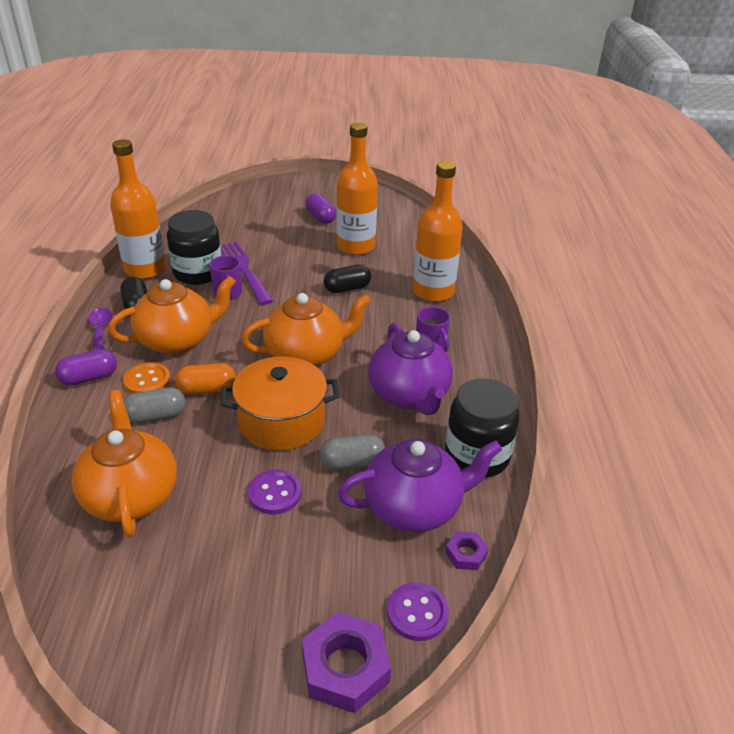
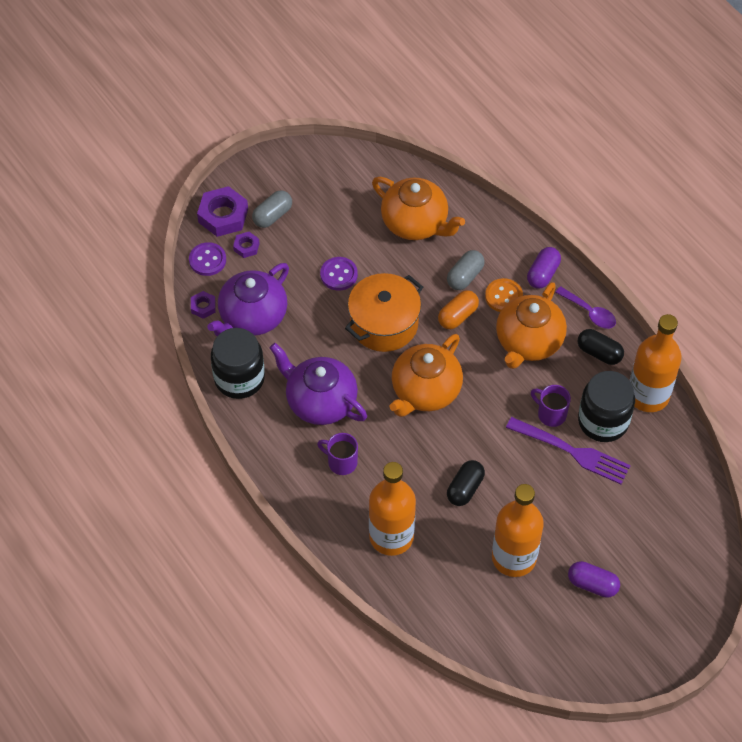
camera: 145 degrees right, 20 degrees up
grey capsule [320,434,385,470] -> grey capsule moved to [252,190,292,228]
none -> purple nut [233,232,260,258]

